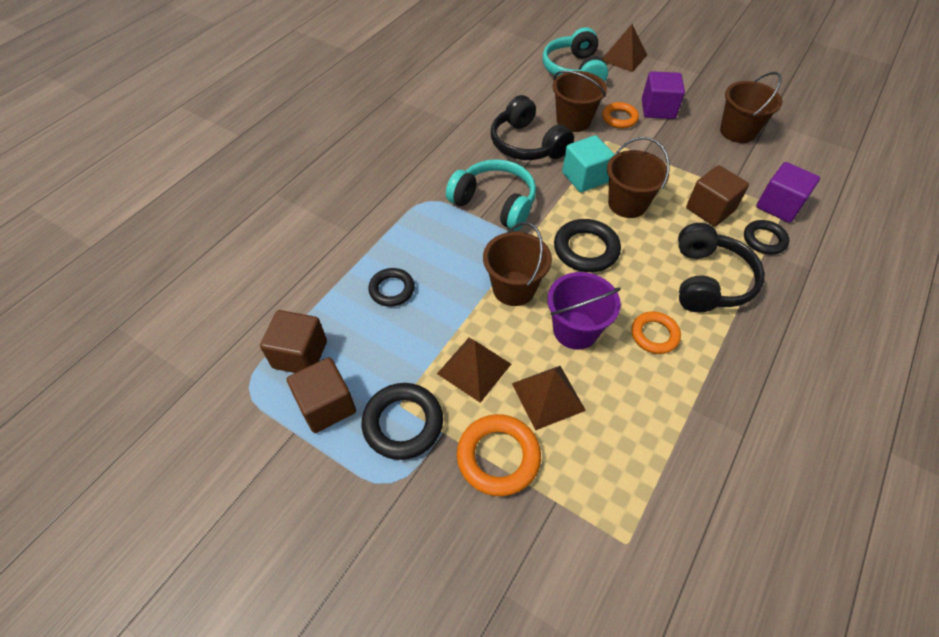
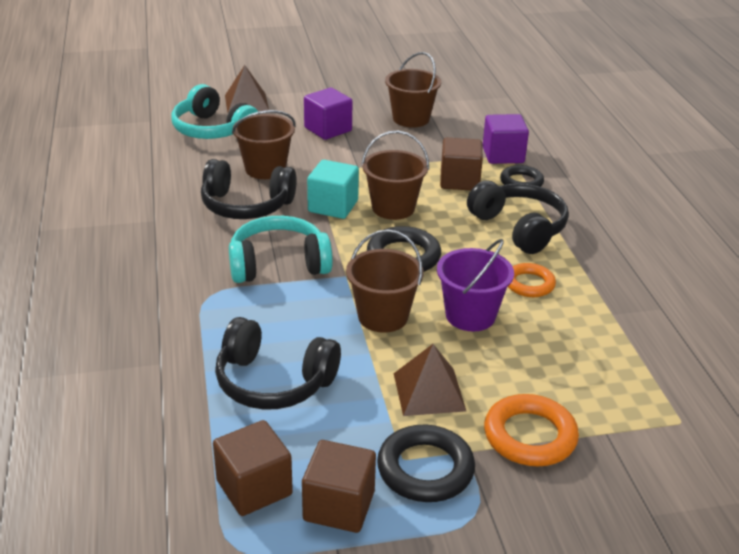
camera: 45 degrees left, 20 degrees down
black ring [368,268,415,307] -> black headphones [215,317,341,410]
brown pyramid [512,366,586,431] -> none
orange ring [602,102,639,128] -> none

